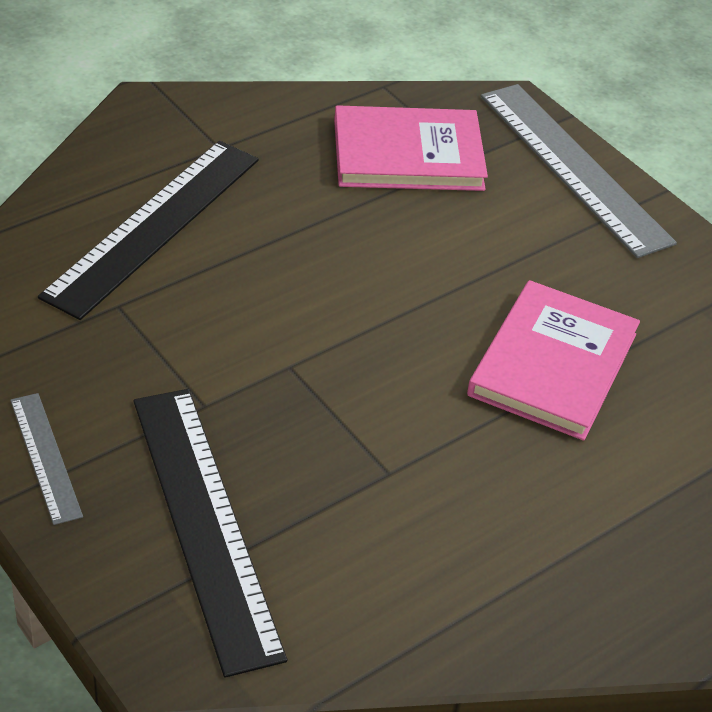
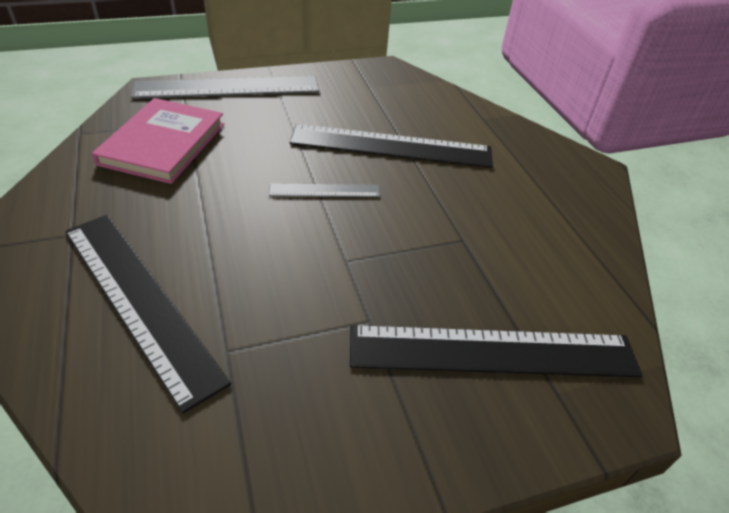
camera: 70 degrees left, 0 degrees up
grey ruler [10,393,83,525] -> grey ruler moved to [269,183,380,197]
pink book [467,280,640,441] -> black ruler [290,124,493,168]

